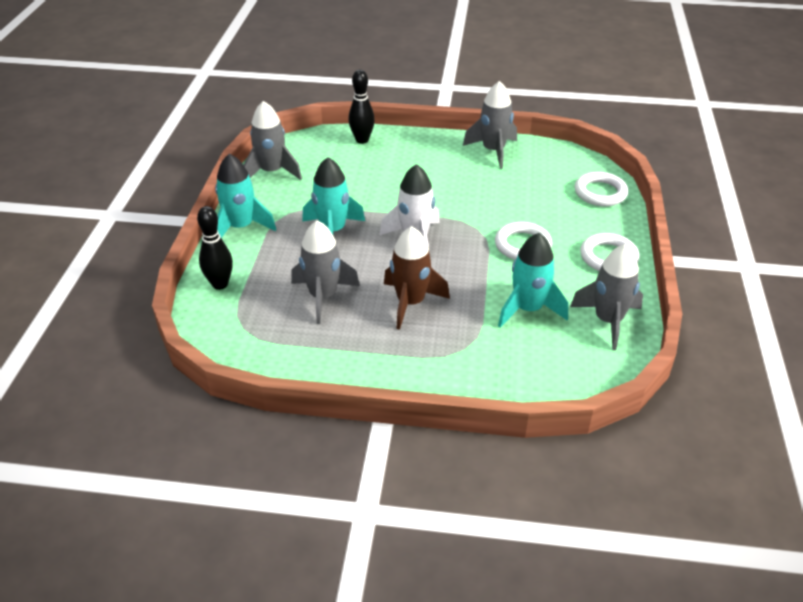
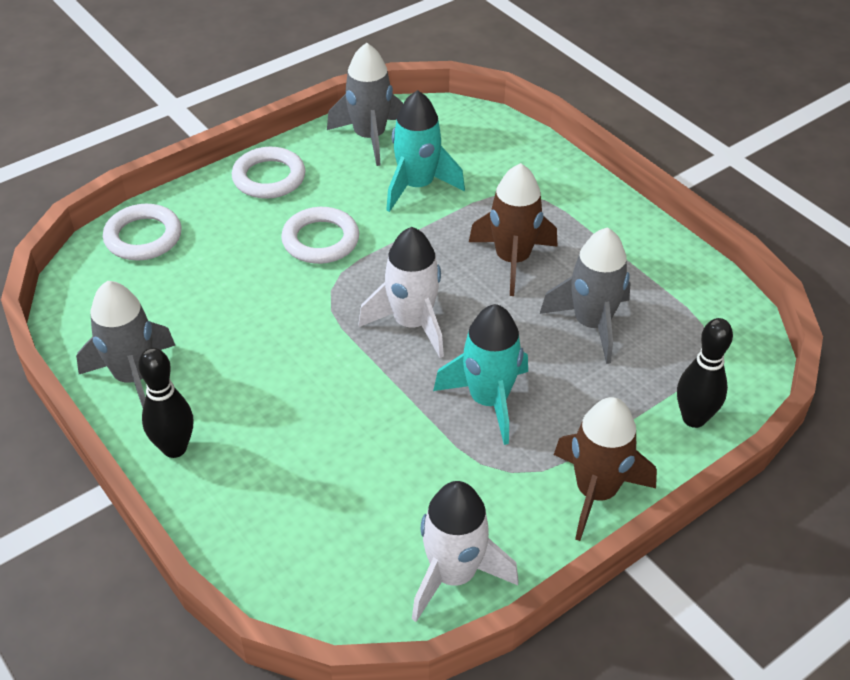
camera: 135 degrees left, 5 degrees up
turquoise rocket [215,154,276,238] -> brown rocket [554,397,657,541]
grey rocket [244,101,302,180] -> white rocket [412,481,519,622]
black bowling pin [348,69,375,144] -> black bowling pin moved to [138,348,193,458]

